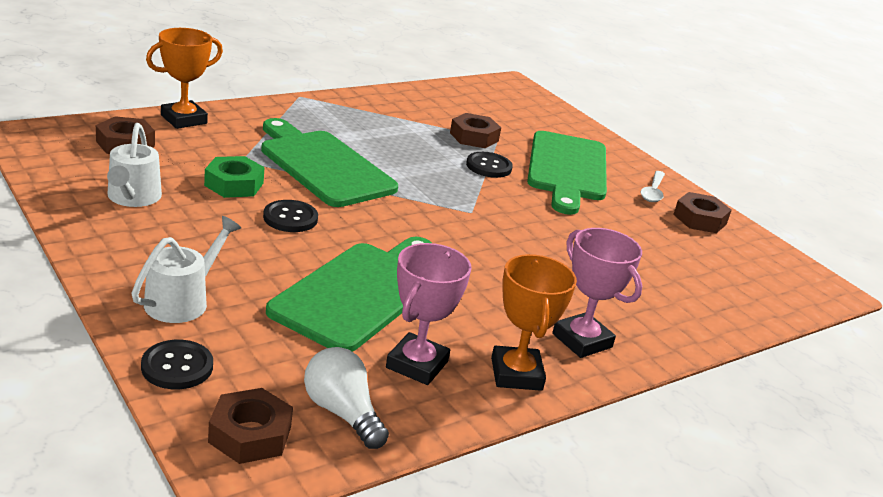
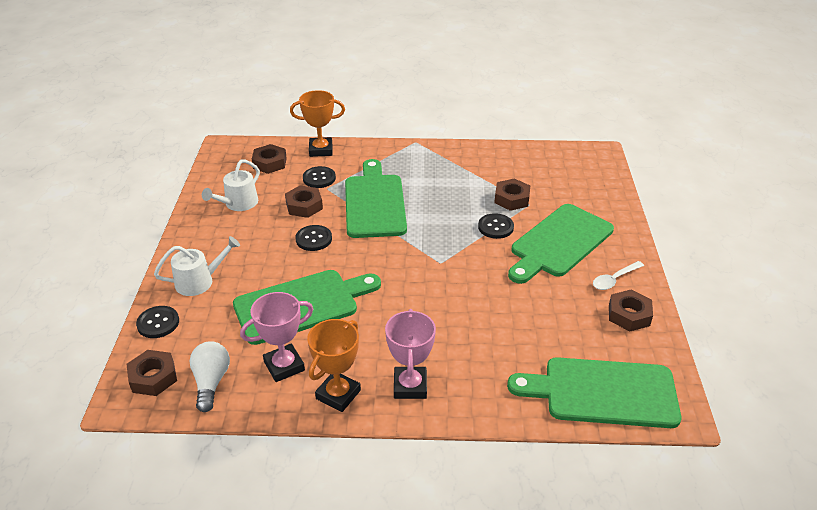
camera: 40 degrees right, 10 degrees up
green nut [204,156,265,198] -> brown nut [285,186,323,218]
none -> black button [303,166,336,188]
none -> green cutting board [507,357,681,428]

